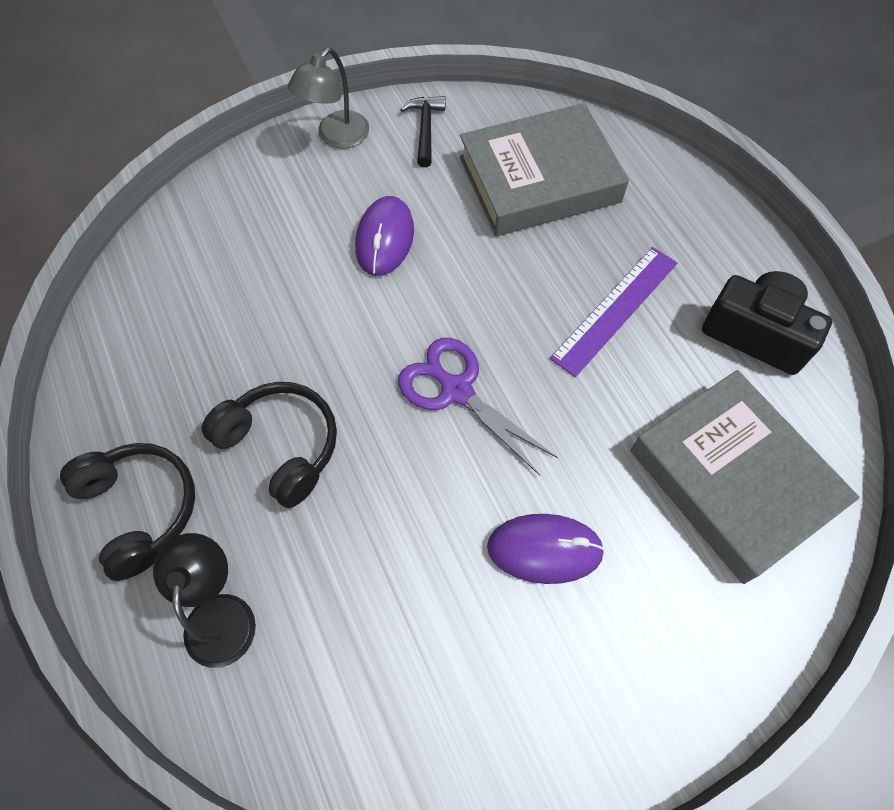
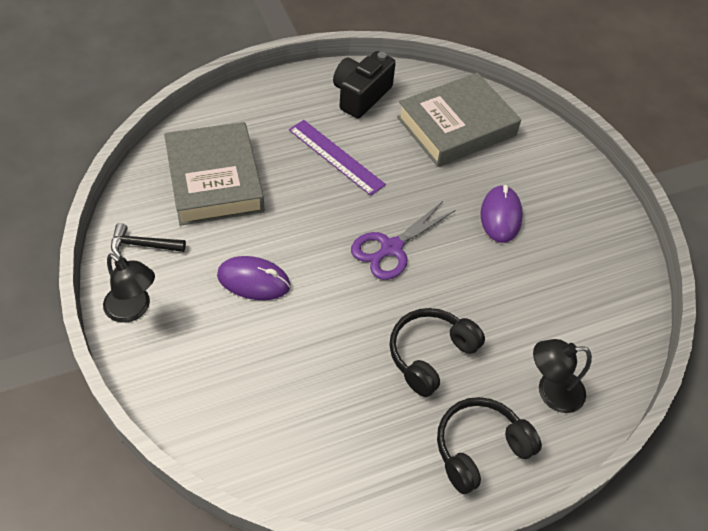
camera: 90 degrees left, 10 degrees down
grey lamp [288,48,369,149] -> black lamp [103,253,155,323]

